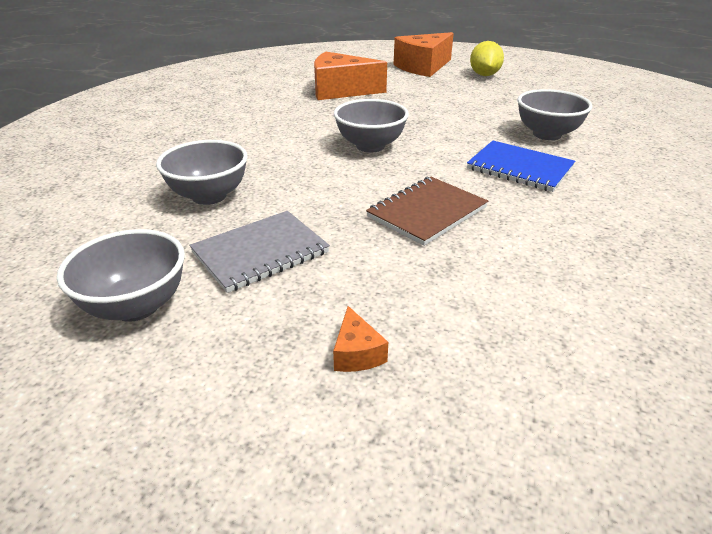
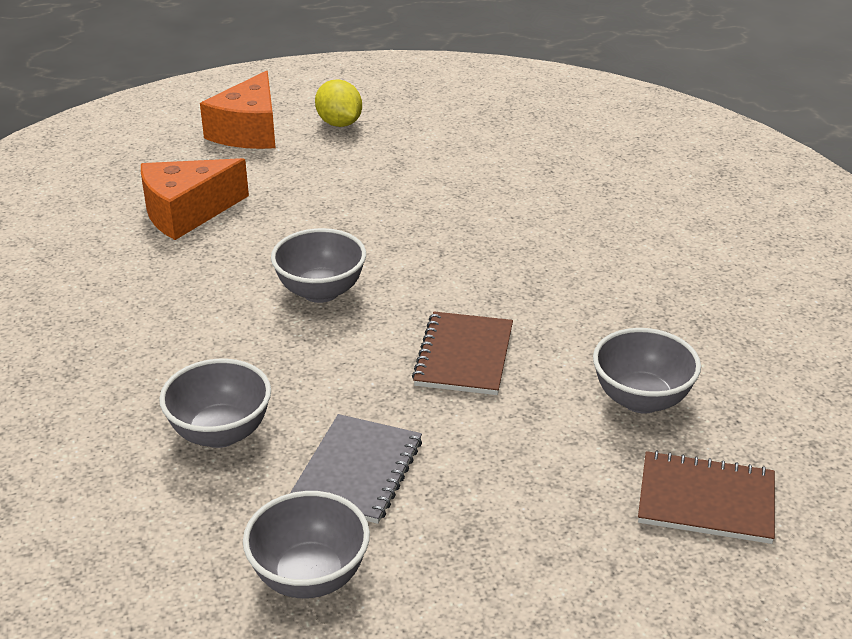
camera: 35 degrees left, 0 degrees up
orange cheese [333,306,388,372] -> none
blue notebook [467,141,575,192] -> none
grey bowl [518,89,593,140] -> grey bowl moved to [593,328,701,414]
none -> brown notebook [638,451,775,544]

